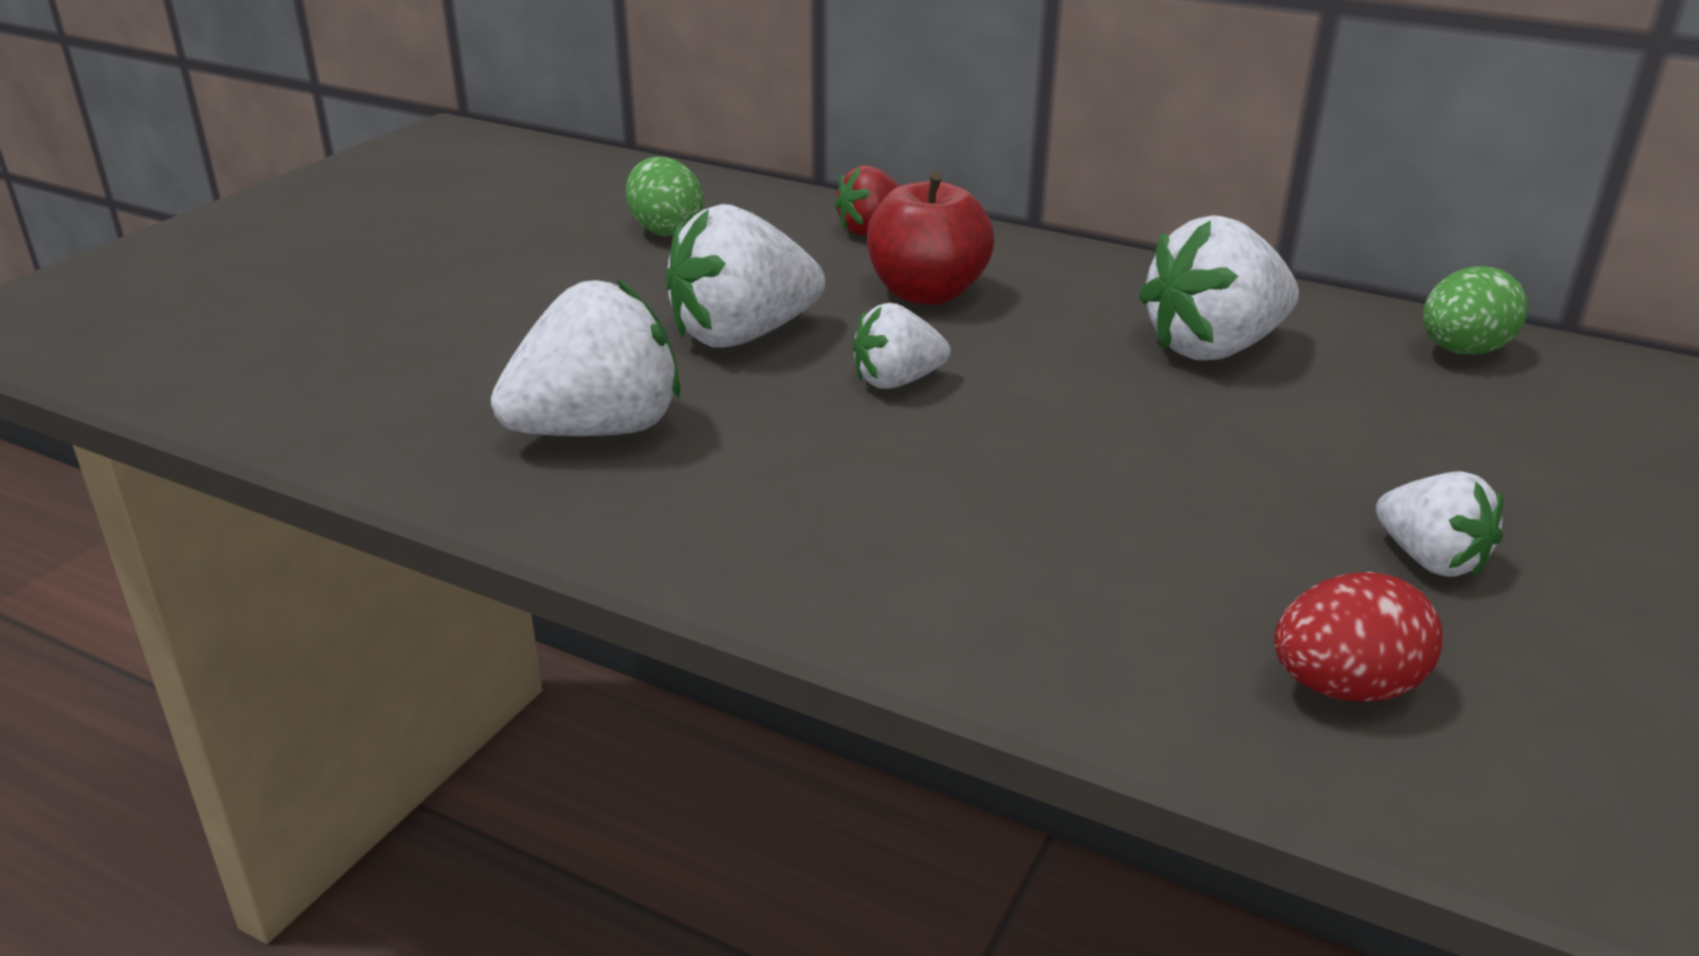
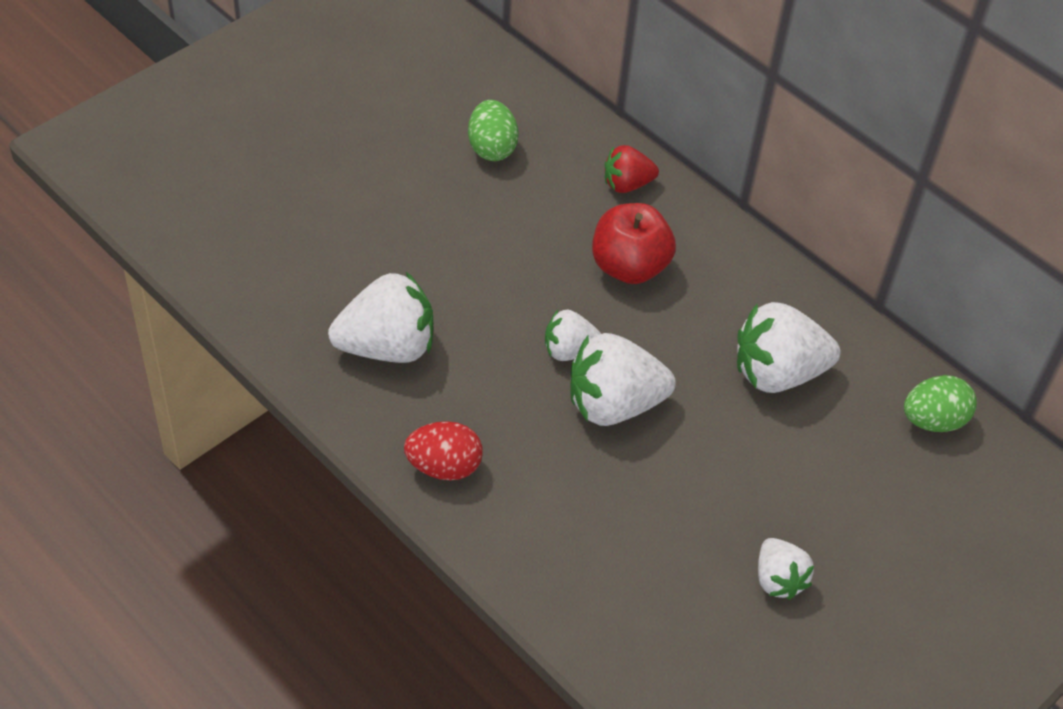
camera: 15 degrees right, 20 degrees up
white strawberry [665,204,825,348] -> white strawberry moved to [570,333,676,426]
red egg [1274,572,1443,702] -> red egg moved to [404,421,483,480]

